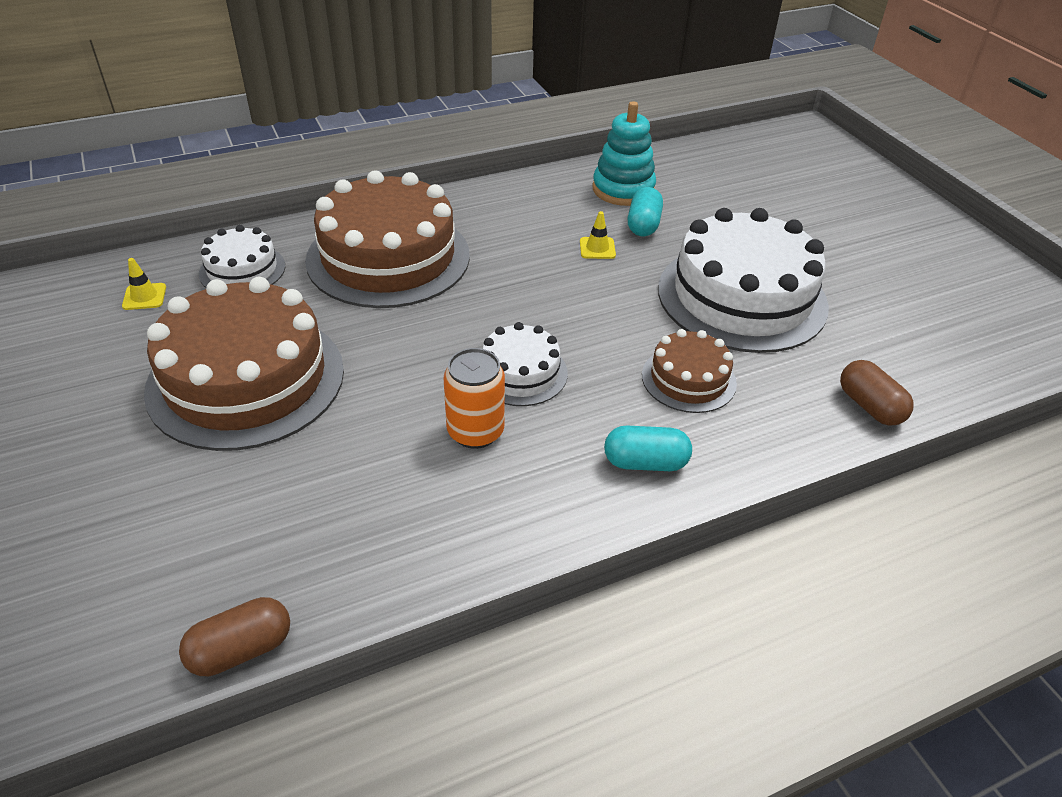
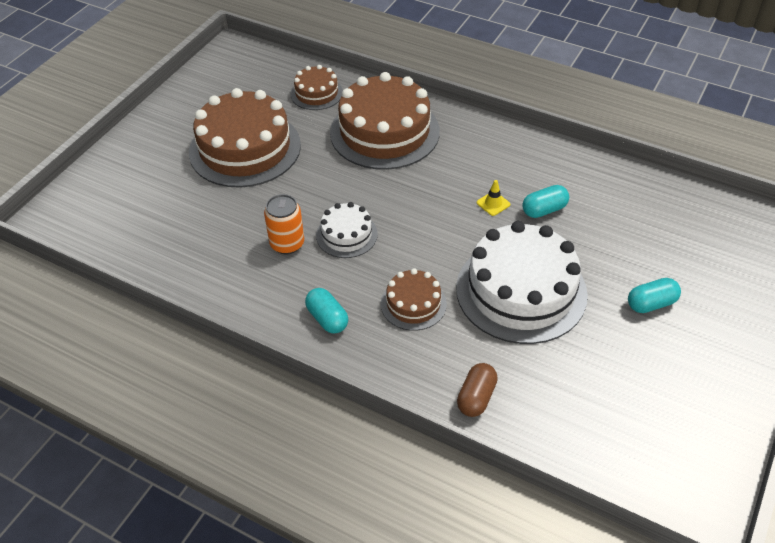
camera: 55 degrees right, 5 degrees up
yellow traffic cone [122,258,166,310] -> none
brown capsule [179,597,290,676] -> none
white cake [199,225,285,288] -> brown cake [290,65,343,110]
turquoise stacking toy [592,101,656,206] -> none
none -> turquoise capsule [628,278,681,313]

